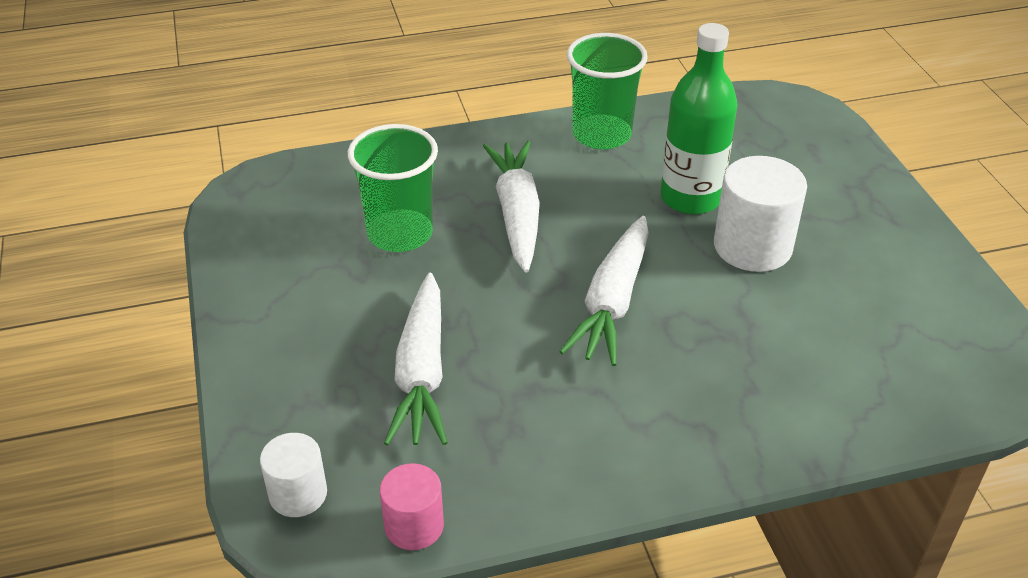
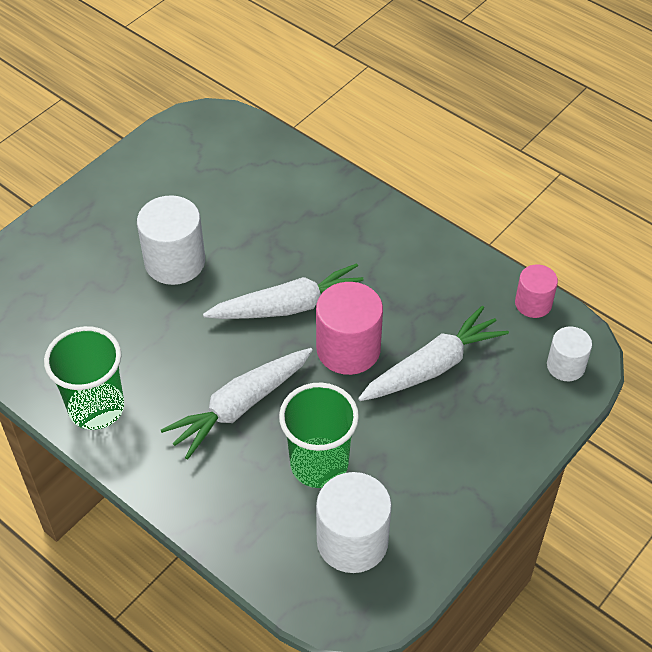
camera: 125 degrees left, 10 degrees up
green bottle [660,23,737,215] -> none
none -> pink cylinder [316,282,383,375]
none -> white cylinder [316,472,392,573]

